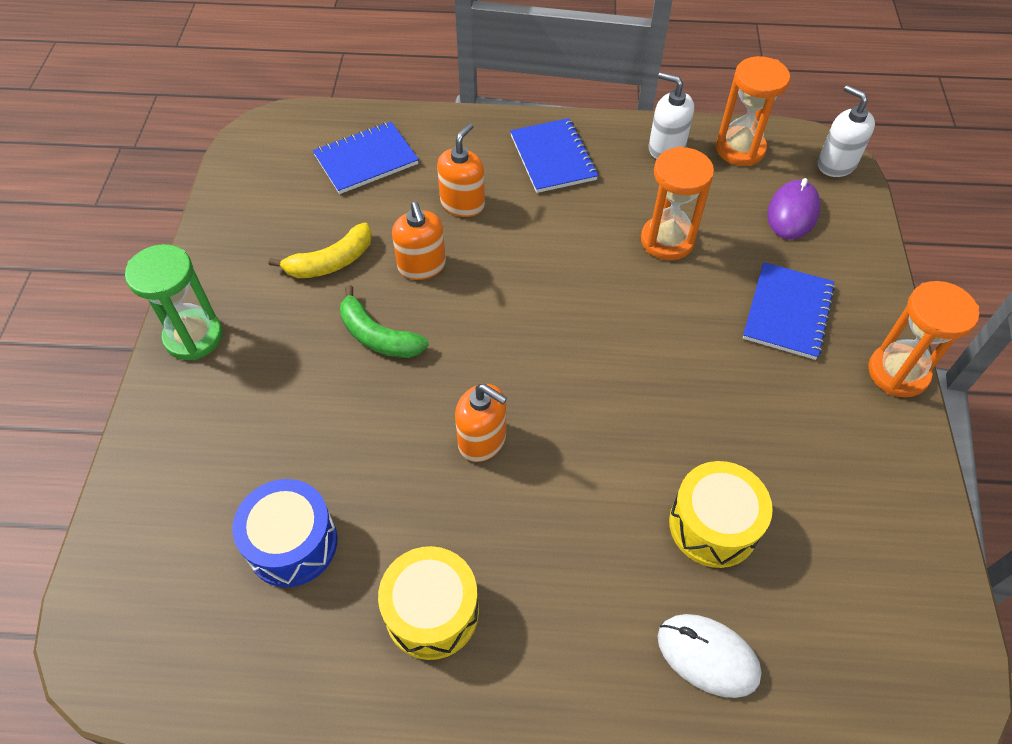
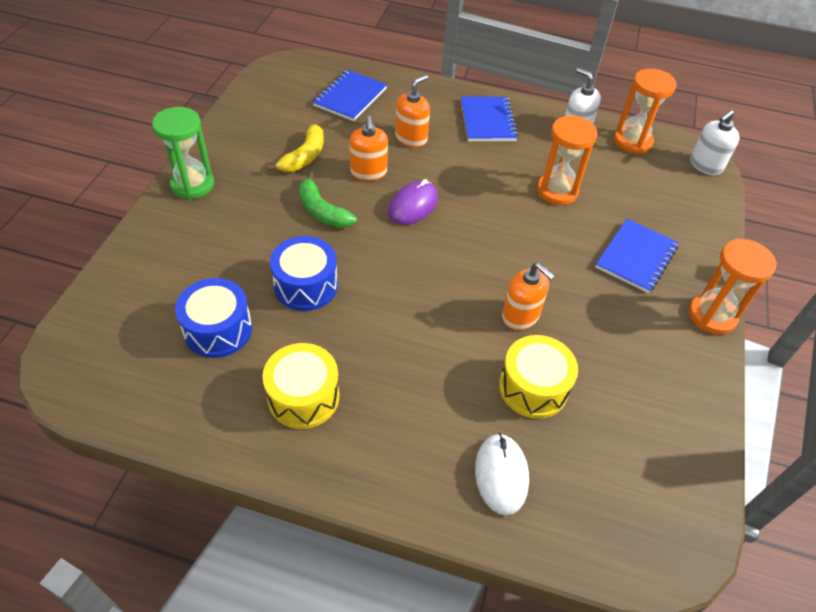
camera: 10 degrees right, 5 degrees down
yellow banana [268,223,372,278] -> yellow banana turned 45 degrees counterclockwise [267,124,324,172]
blue notebook [313,122,419,194] -> blue notebook turned 45 degrees counterclockwise [313,70,387,121]
orange soap dispenser [455,384,507,462] -> orange soap dispenser moved to [502,262,555,330]
white mouse [658,614,762,698] -> white mouse turned 45 degrees clockwise [475,433,529,515]
purple mouse [767,178,820,240] -> purple mouse moved to [388,179,438,225]
white soap dispenser [818,85,875,177] -> white soap dispenser turned 105 degrees counterclockwise [690,110,739,175]
none -> blue drum [270,236,338,311]

